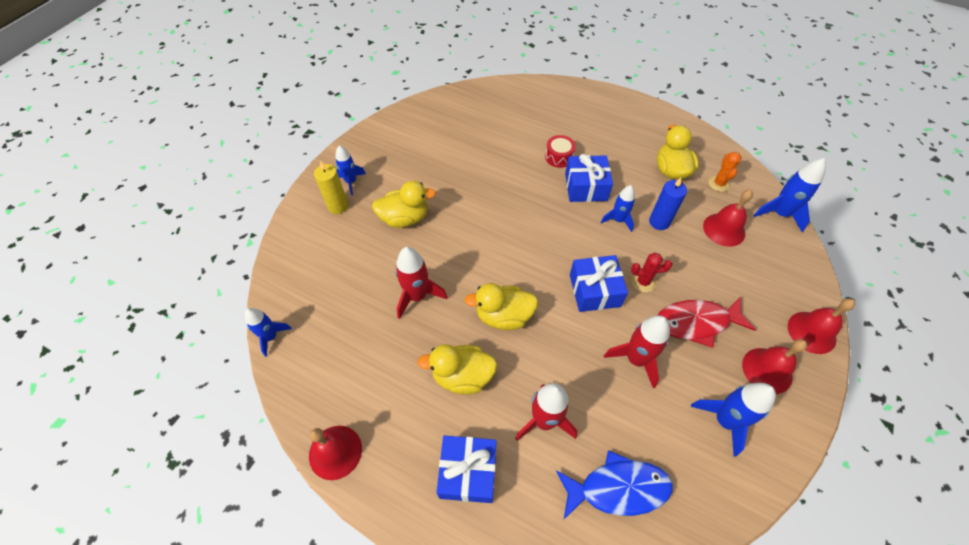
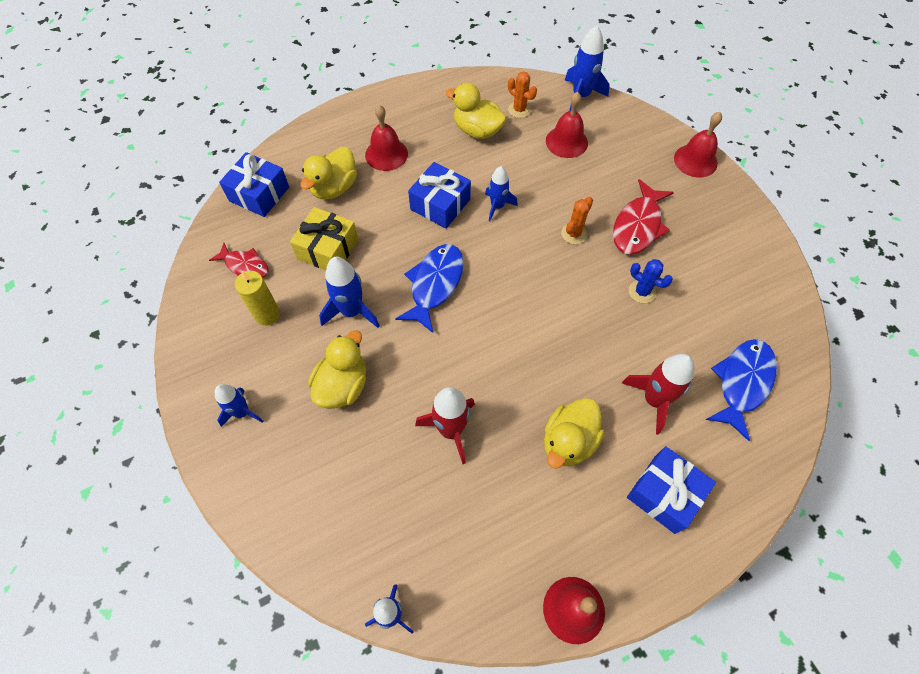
camera: 55 degrees left, 5 degrees up
yellow candle [314,161,348,214] -> yellow candle moved to [235,271,280,326]
yellow duck [465,283,538,330] -> yellow duck moved to [300,147,357,199]
red drum [545,135,576,168] -> none
blue gift [570,255,628,312] -> blue gift moved to [219,152,289,217]
red rocket [604,315,670,388] -> blue cactus [629,259,673,303]
red cactus [631,253,673,292] -> orange cactus [561,197,593,244]
blue candle [649,178,687,230] -> none
blue rocket [691,383,776,456] -> blue rocket moved to [319,257,380,328]
red bell [742,339,807,394] -> red bell moved to [365,105,408,171]
none -> red fish [209,243,269,277]
none -> yellow gift [290,207,359,270]
none -> blue fish [395,244,464,333]

